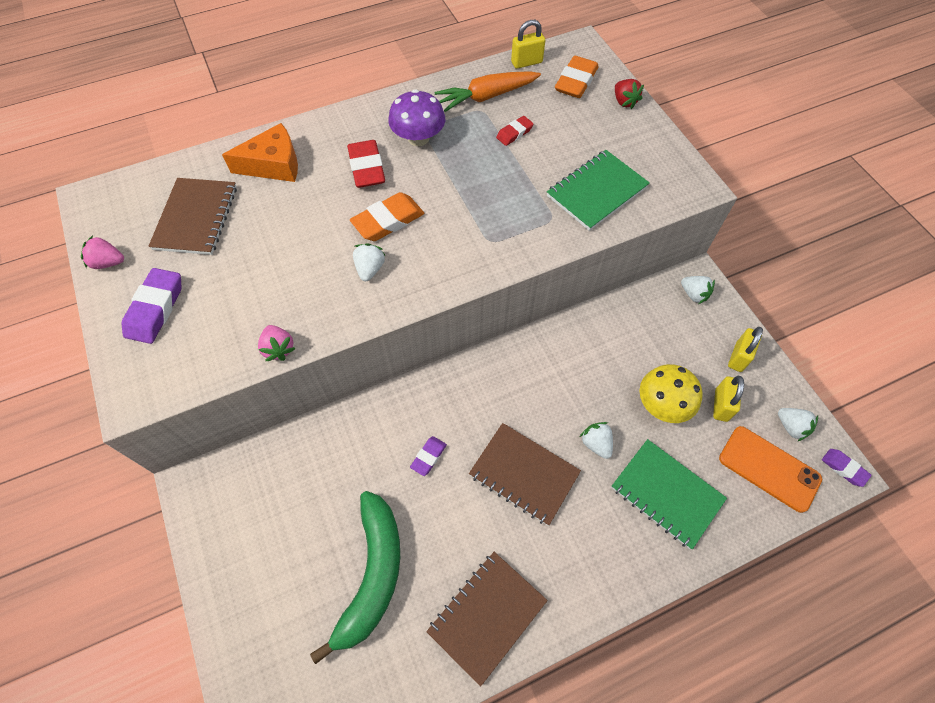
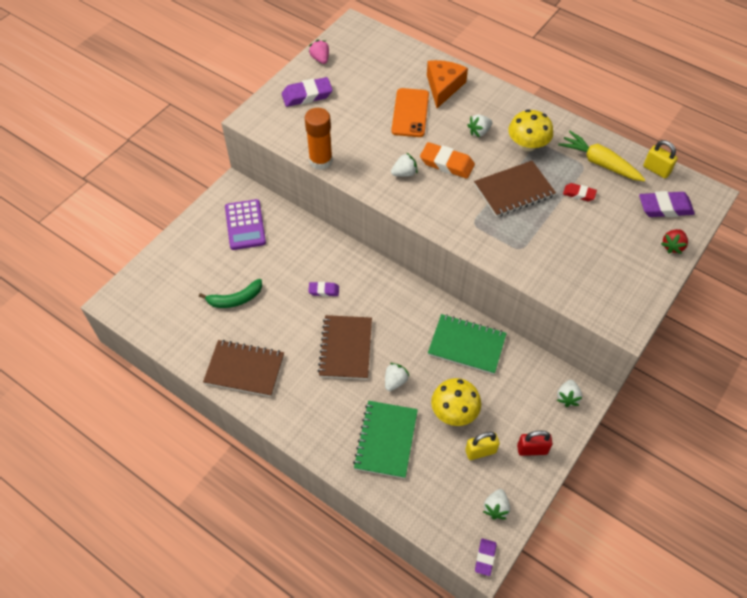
camera: 60 degrees right, 5 degrees down
brown notebook [148,178,237,255] -> brown notebook moved to [474,161,556,217]
orange cheese [222,123,298,182] -> orange cheese turned 120 degrees counterclockwise [427,60,468,108]
pink strawberry [258,325,296,361] -> orange glue stick [305,108,333,170]
green banana [310,491,400,664] -> green banana [199,279,262,308], size x0.59
red eraser [347,140,385,188] -> white strawberry [467,114,492,137]
purple mushroom [388,89,445,146] -> yellow mushroom [508,109,553,151]
orange carrot [435,71,541,112] -> yellow carrot [558,131,645,181]
green notebook [547,150,650,231] -> green notebook moved to [428,314,507,375]
orange eraser [555,56,599,98] -> purple eraser [639,191,695,217]
orange phone [719,426,822,513] -> orange phone moved to [391,88,429,137]
yellow padlock [728,327,763,372] -> red padlock [517,431,553,456]
none -> purple calculator [225,199,266,250]

